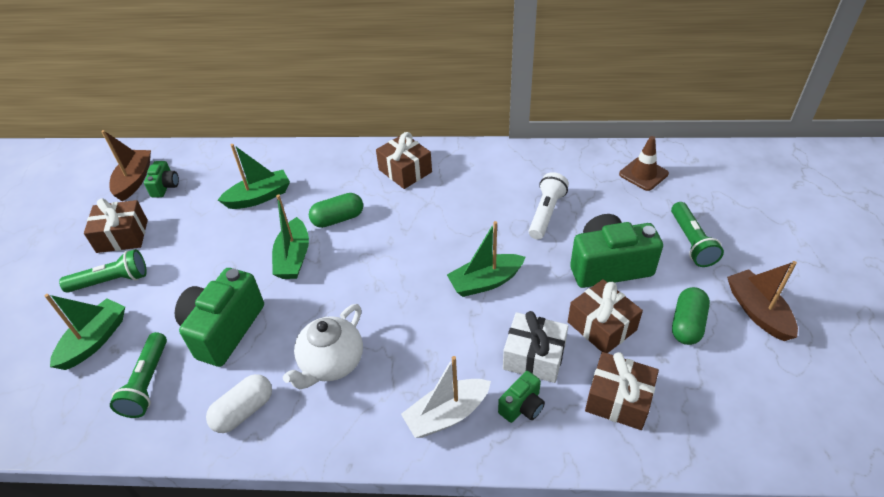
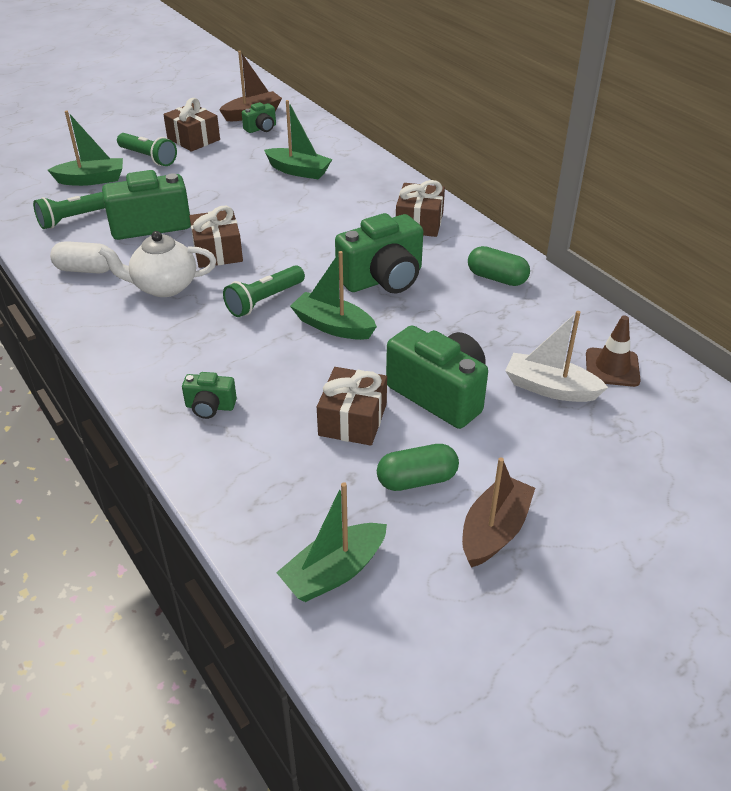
camera: 50 degrees right, 5 degrees down
green boat [272,194,309,279] -> green boat moved to [276,482,387,602]
green capsule [309,193,363,228] -> green capsule moved to [468,246,530,286]
white boat [401,356,491,438] -> white boat moved to [505,311,608,402]
white gift [503,311,568,383] -> none
white flashlight [528,172,569,239] -> none
brown gift [585,352,659,430] -> brown gift moved to [189,206,243,268]
green flashlight [671,202,724,267] -> green flashlight moved to [223,265,305,317]
none -> green camera [335,213,423,293]

